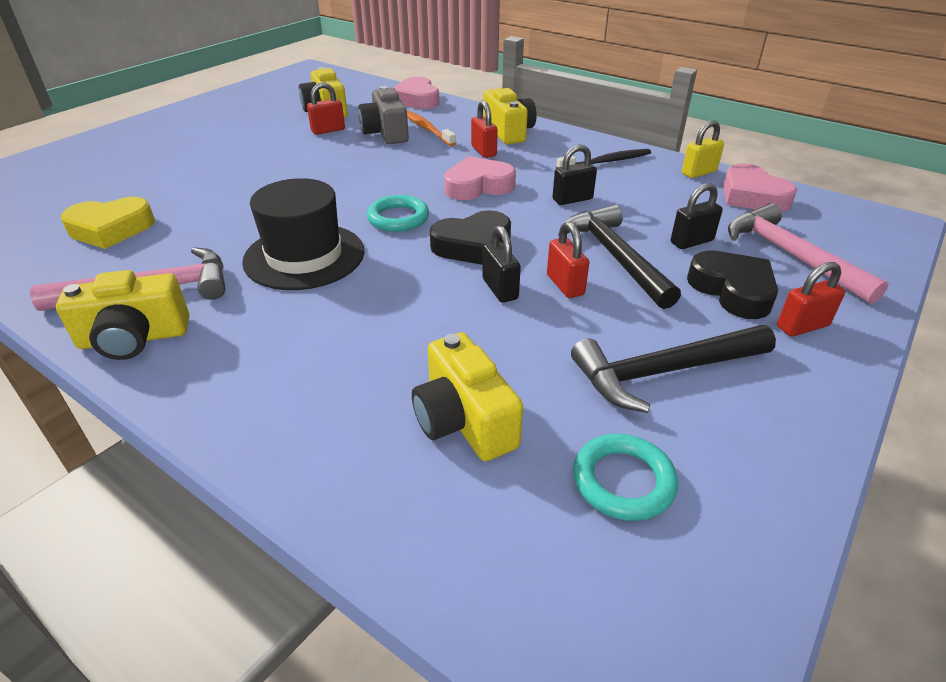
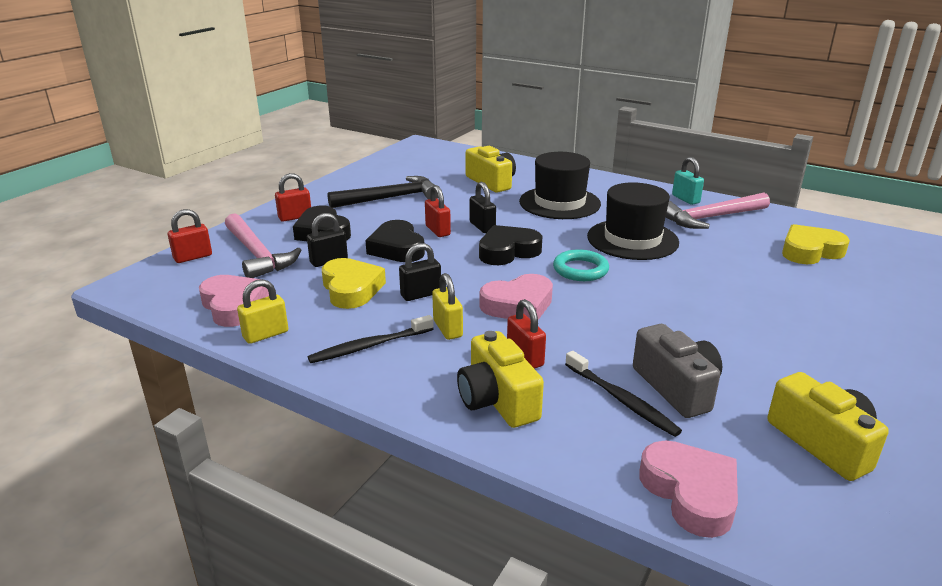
camera: 175 degrees right, 10 degrees down
yellow camera [56,270,189,360] -> turquoise padlock [672,157,704,205]
red padlock [307,83,345,135] -> red padlock moved to [168,209,212,263]
orange toothbrush [407,111,456,146] -> black toothbrush [565,351,682,437]
black hammer [558,205,681,309] -> black heart [365,220,425,262]
turquoise ring [573,434,678,521] -> none
none -> yellow heart [322,258,386,309]
none -> yellow padlock [432,273,463,340]
none -> black hat [519,152,601,219]

